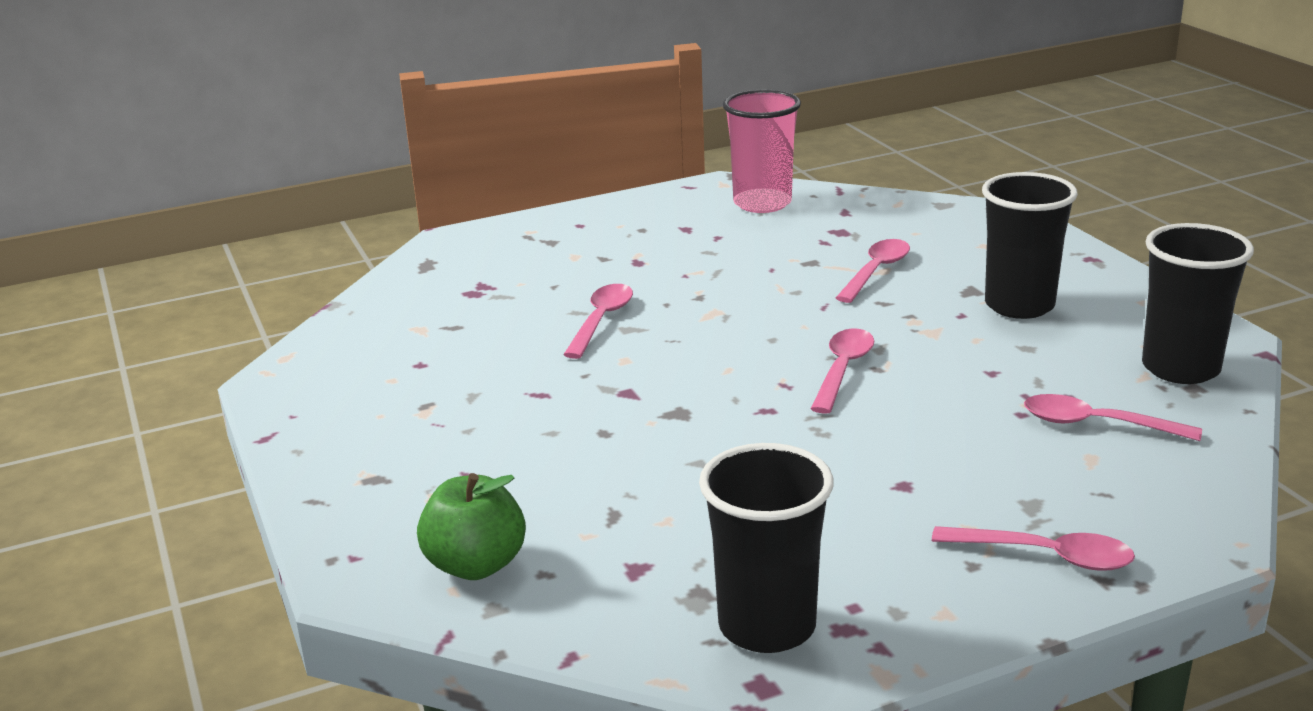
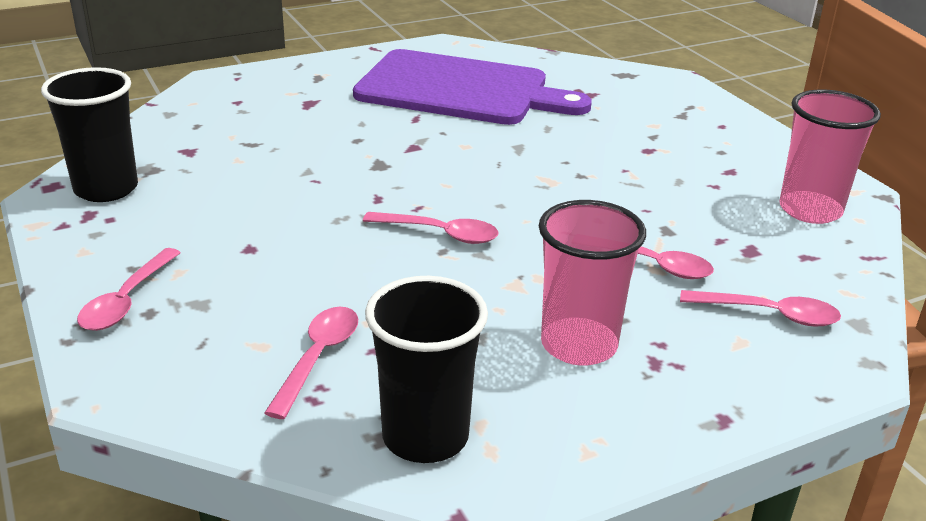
camera: 85 degrees right, 5 degrees up
green apple [417,473,526,580] -> none
pink spoon [563,284,633,359] -> pink spoon moved to [680,290,841,326]
black cup [982,172,1078,319] -> pink cup [539,200,646,366]
none -> purple cutting board [353,49,592,125]

